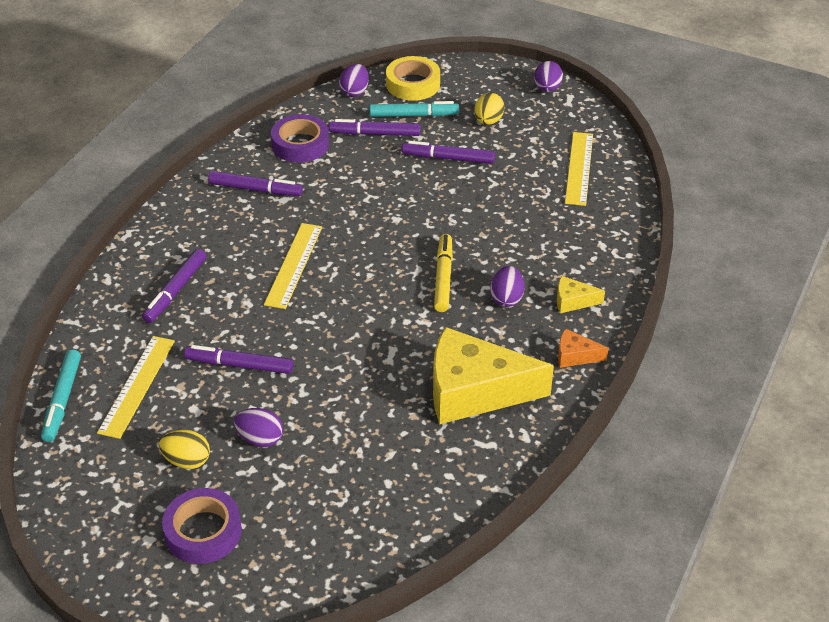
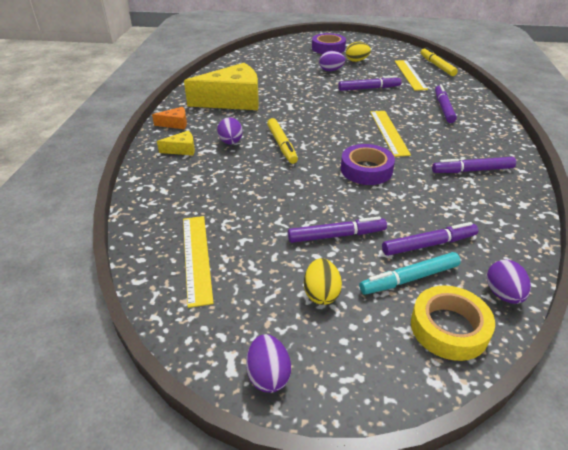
camera: 160 degrees right, 5 degrees down
turquoise marker [41,350,81,442] -> yellow marker [421,47,458,76]
purple tape [271,114,329,163] -> purple tape moved to [341,144,395,185]

